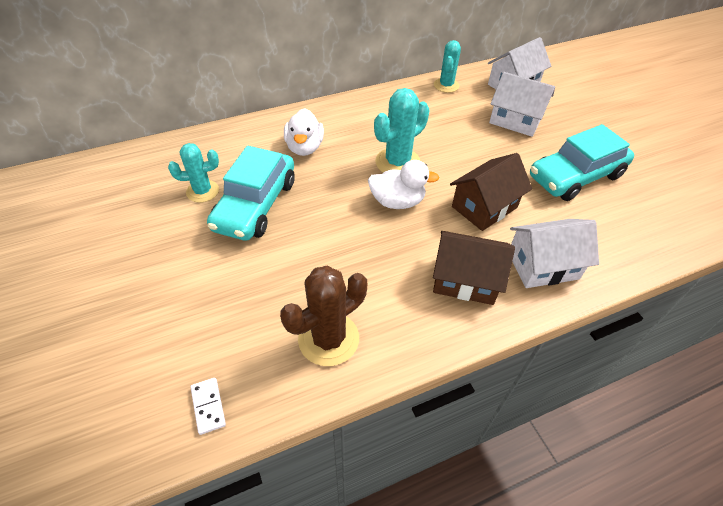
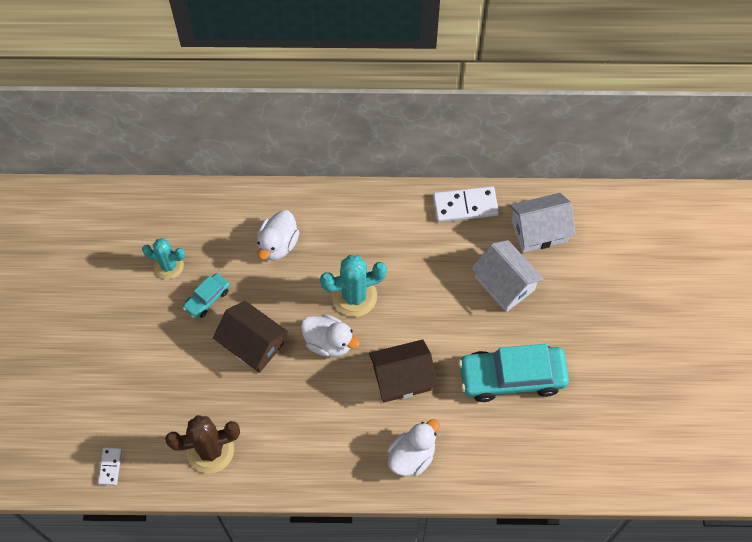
camera: 25 degrees right, 15 degrees up
turquoise car [207,146,295,241] -> turquoise car [183,273,230,319], size x0.49
brown house [433,231,515,305] -> brown house moved to [213,301,288,373]
turquoise cactus [434,40,461,93] -> white domino [433,186,499,222]
white house [510,219,599,288] -> white duck [387,419,440,476]

